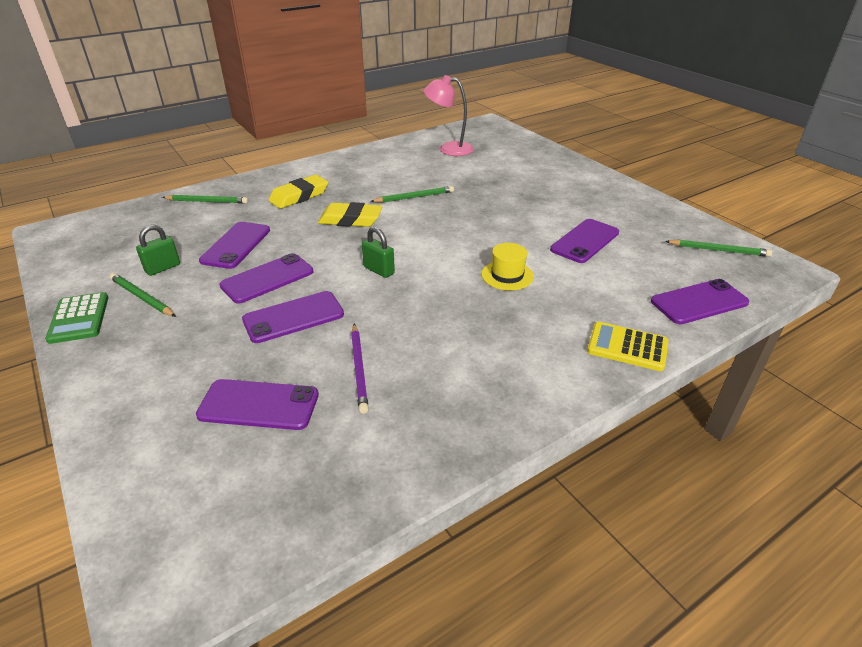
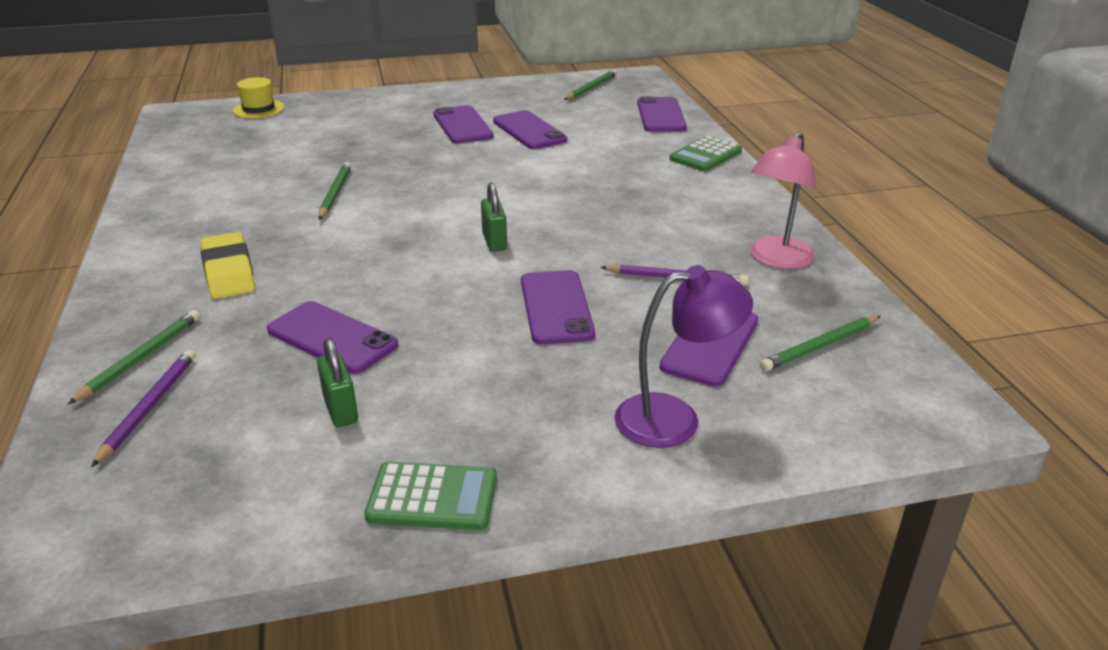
camera: 70 degrees left, 5 degrees down
green pencil [110,273,176,317] -> green pencil moved to [760,316,881,371]
purple phone [219,253,313,304] -> purple phone moved to [433,105,494,144]
yellow eraser [318,202,382,227] -> none
green padlock [362,227,395,278] -> green padlock turned 75 degrees counterclockwise [481,182,507,252]
pink lamp [423,75,474,156] -> pink lamp moved to [750,132,816,269]
yellow hat [482,243,534,291] -> yellow hat moved to [233,77,285,118]
yellow calculator [587,322,668,371] -> green calculator [669,136,742,172]
none -> purple pencil [91,350,196,467]
none -> purple lamp [614,265,753,448]

